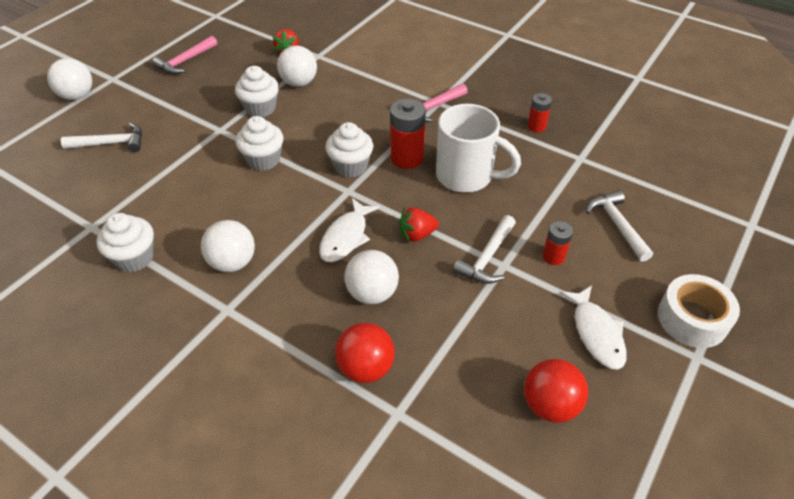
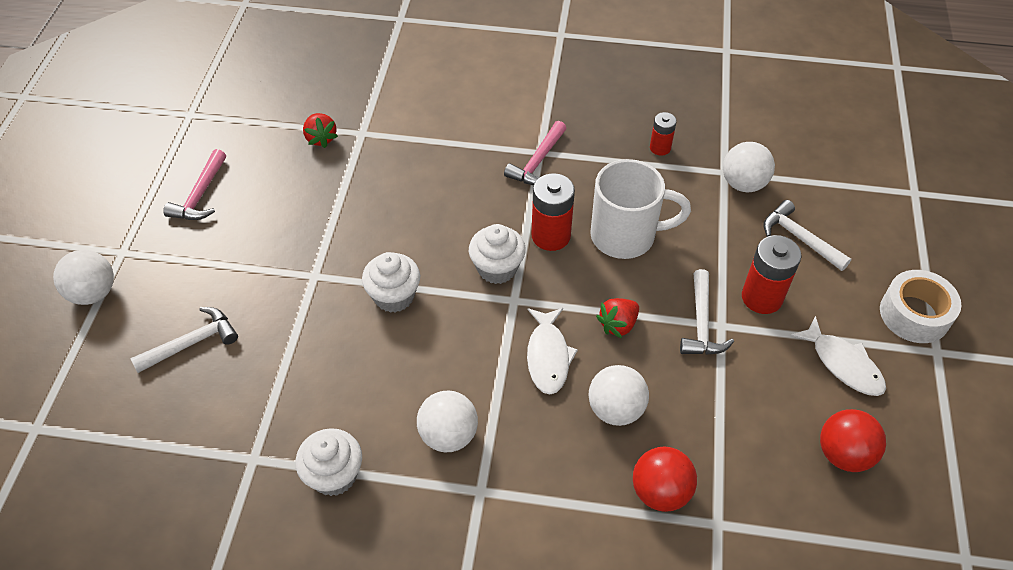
camera: 25 degrees left, 5 degrees up
white cupcake [235,66,279,117] -> none
white ball [277,46,317,87] -> white ball moved to [723,142,775,192]
red battery [542,221,573,265] -> red battery [742,235,802,314], size x1.71

